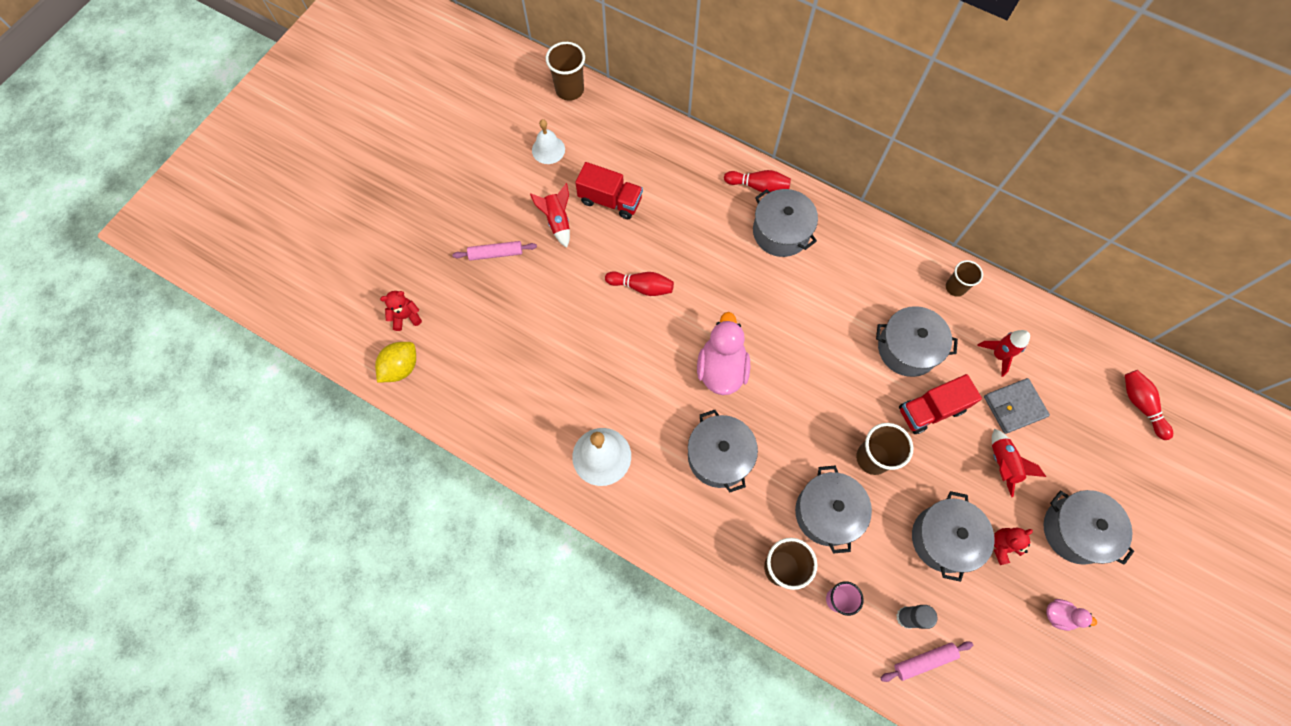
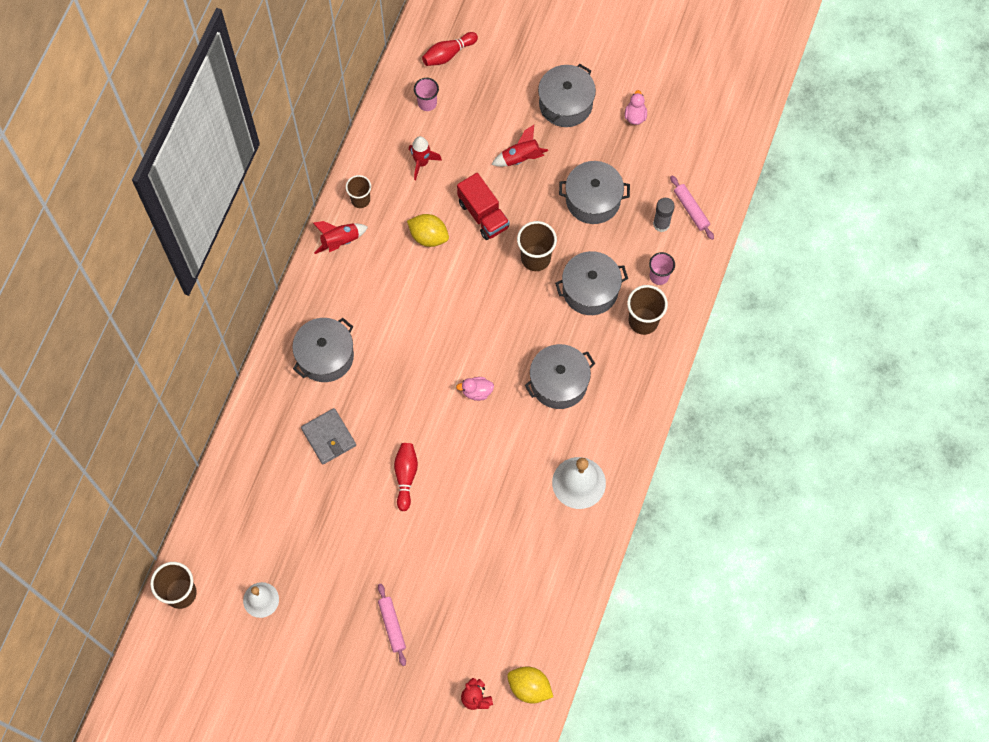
camera: 100 degrees left, 0 degrees up
red rocket [530,183,570,248] -> red rocket moved to [313,221,368,254]
red truck [575,162,643,219] -> none
pink duck [697,312,750,395] -> pink duck [456,377,494,401], size x0.50
red bowling pin [724,170,791,194] -> none
grey pot [876,306,958,377] -> yellow lemon [407,214,449,247]
grey wallet [984,378,1050,434] -> grey wallet moved to [301,408,356,464]
red teddy bear [994,528,1033,565] -> none
none -> pink cup [414,78,439,111]

